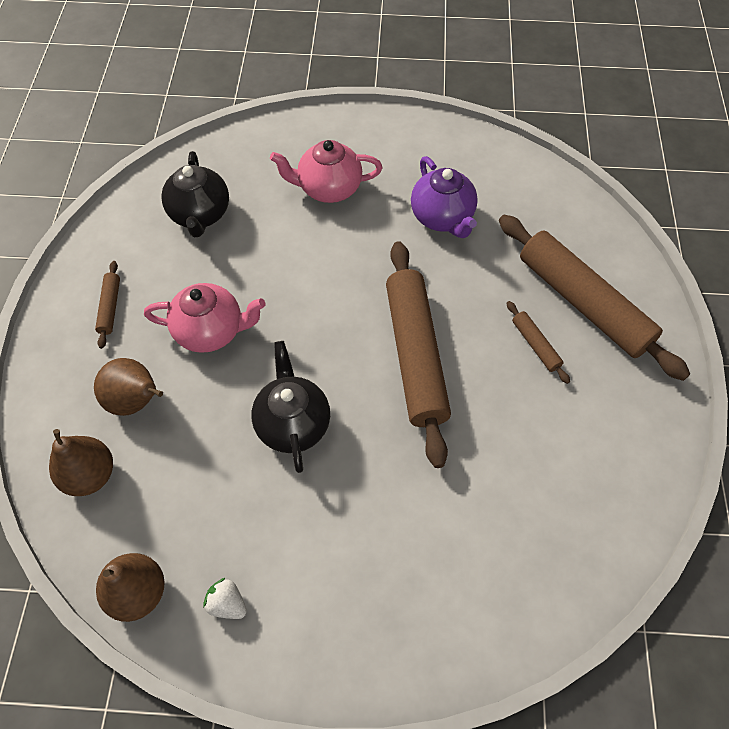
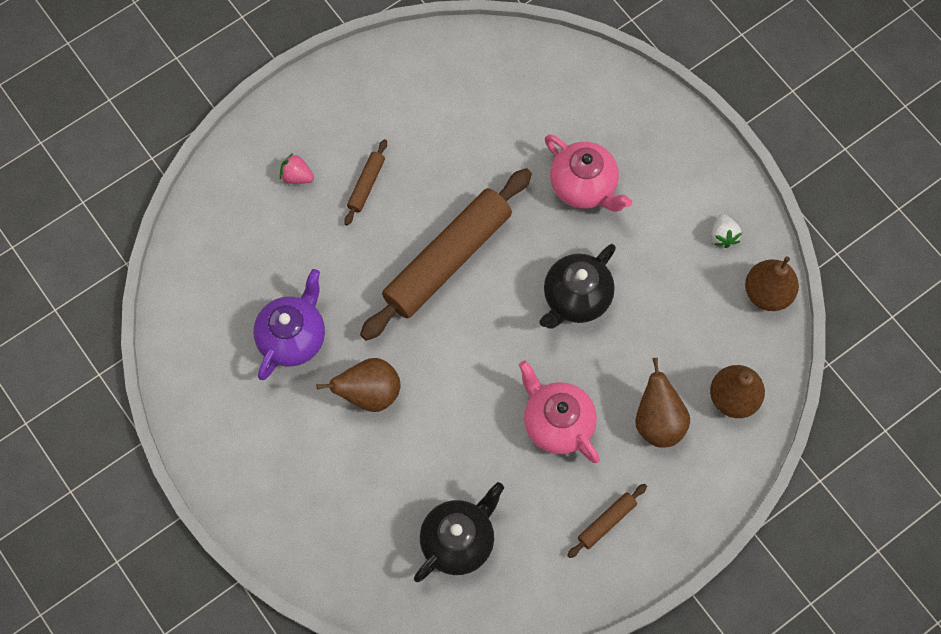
camera: 130 degrees left, 10 degrees up
pink teapot [270,140,382,203] -> pink teapot moved to [545,134,632,212]
brown rolling pin [499,215,690,381] -> pink strawberry [280,153,314,184]
none -> brown pear [316,358,401,412]

